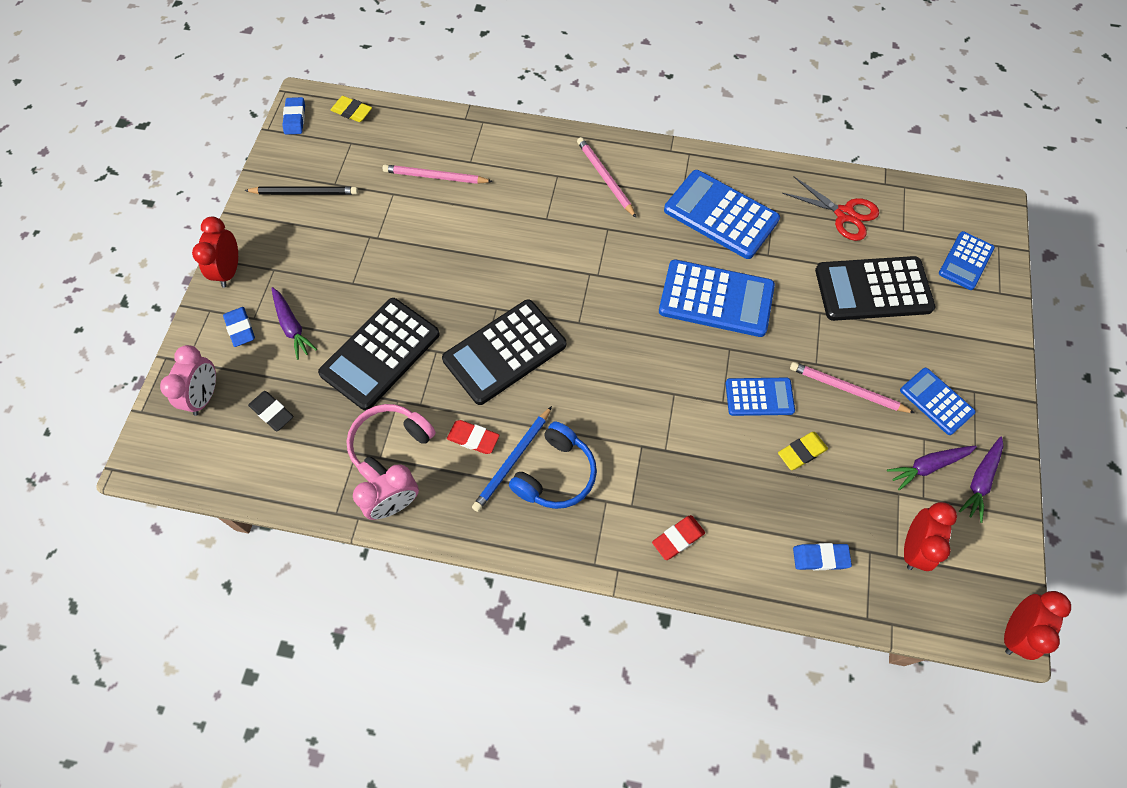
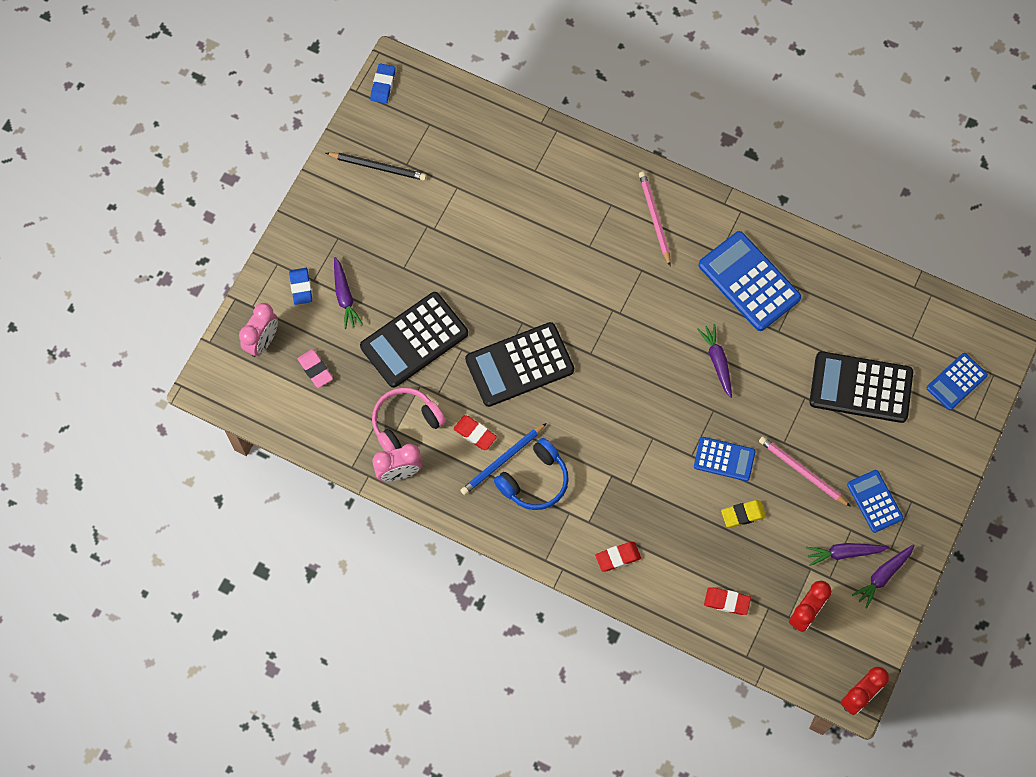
camera: 15 degrees right, 5 degrees up
red clock [192,217,238,288] -> none
black eraser [248,391,293,431] -> pink eraser [297,349,333,388]
yellow eraser [331,96,372,122] -> none
pink pencil [382,165,493,184] -> none
blue calculator [659,259,775,337] -> purple carrot [697,324,732,398]
red scissors [782,176,879,241] -> none
blue eraser [793,543,852,570] -> red eraser [704,587,751,615]

